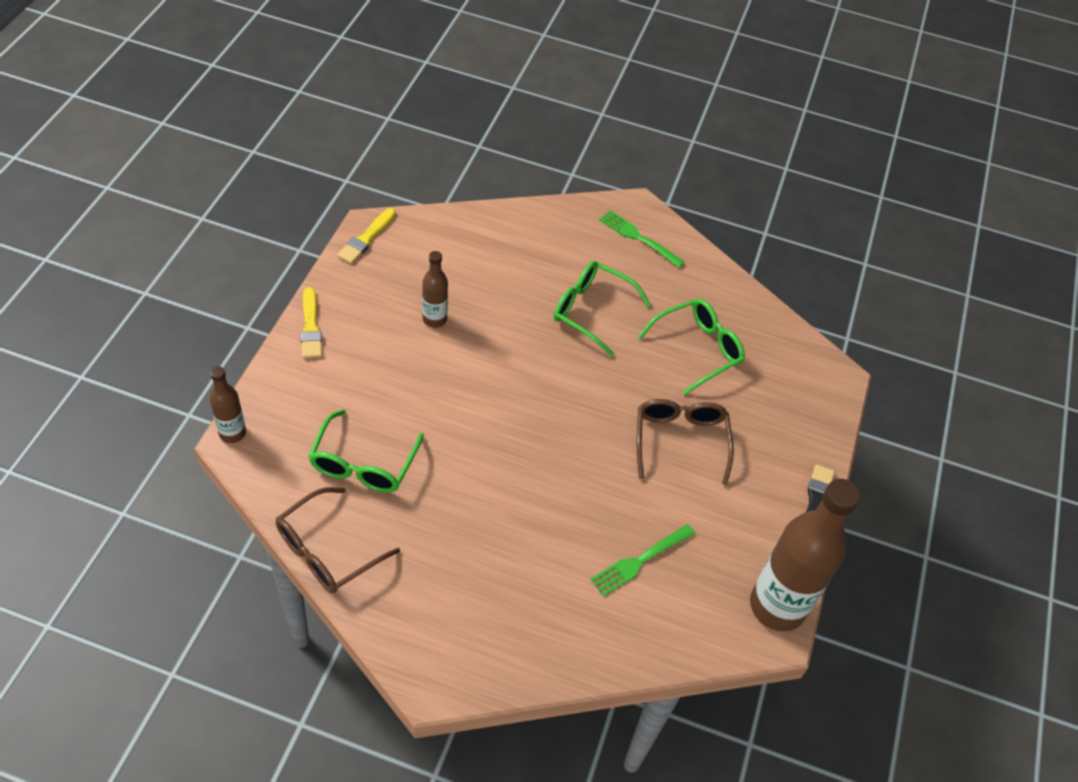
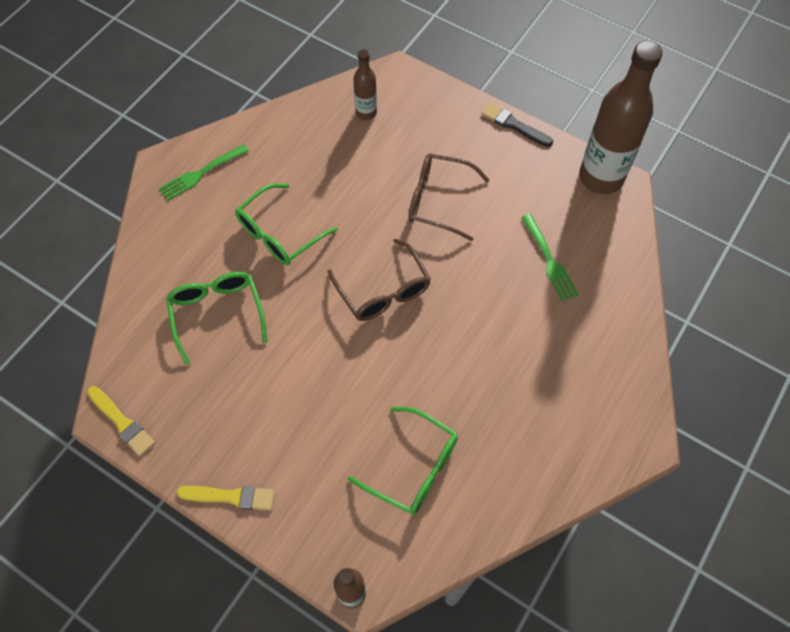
camera: 70 degrees left, 10 degrees up
brown glasses [276,487,400,593] -> brown glasses moved to [327,238,431,321]
brown bottle [422,251,448,328] -> brown bottle moved to [353,49,377,120]
green glasses [638,299,745,395] -> green glasses moved to [166,272,267,365]

